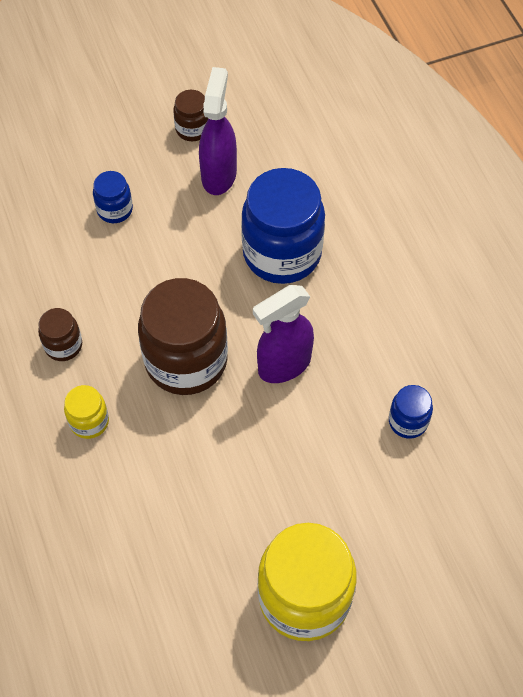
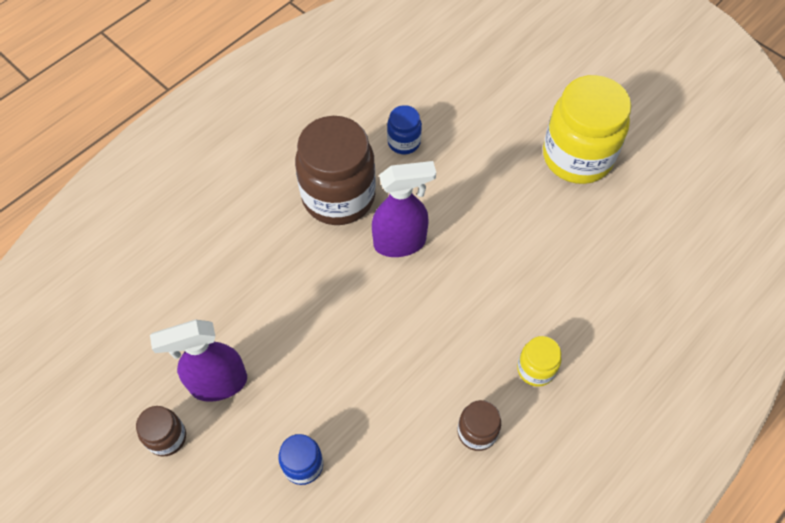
camera: 115 degrees left, 0 degrees up
brown jar [138,278,228,395] -> brown jar moved to [295,116,376,225]
blue jar [241,168,325,284] -> none
purple spray bottle [253,285,314,383] -> purple spray bottle turned 45 degrees counterclockwise [372,161,436,257]

